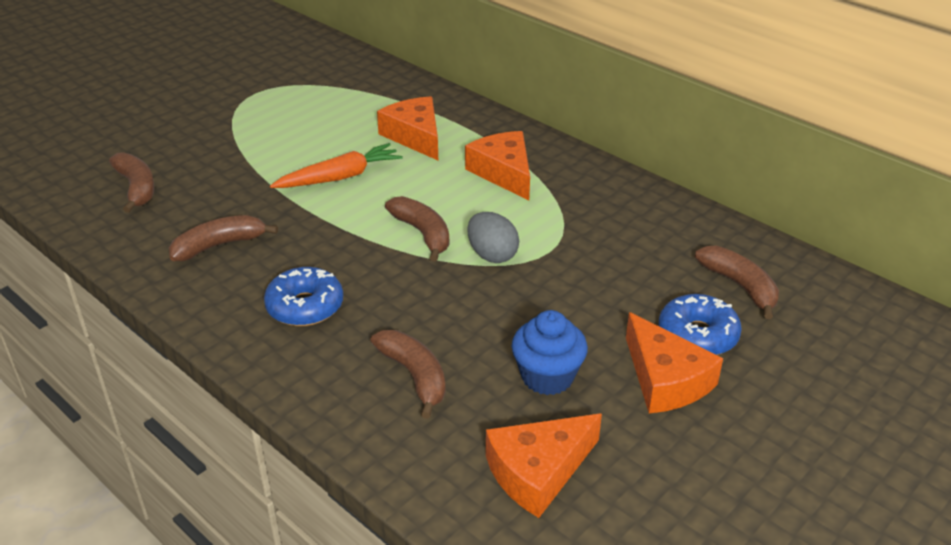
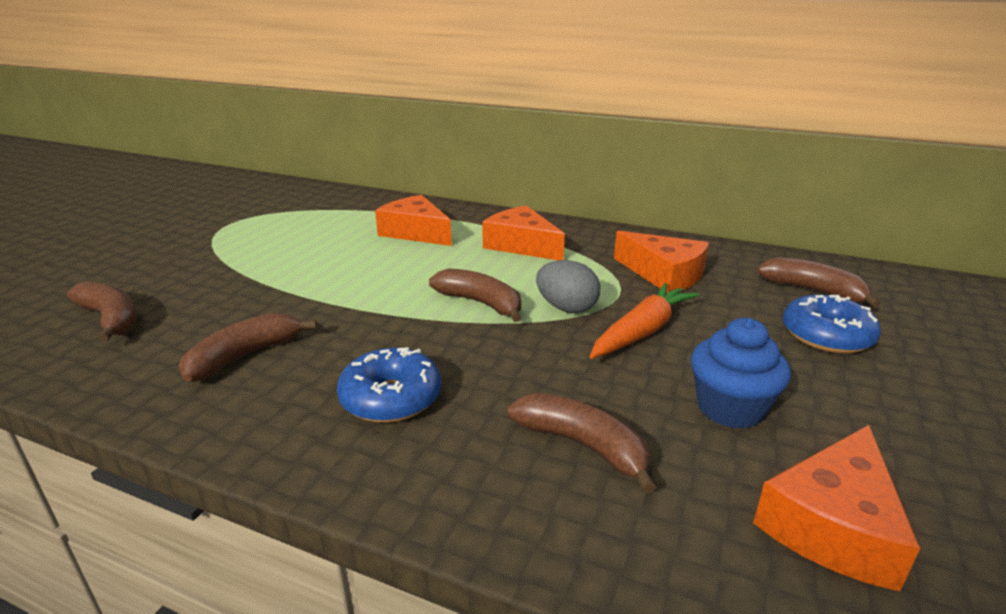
camera: 20 degrees left, 10 degrees down
orange carrot [270,143,403,188] -> orange carrot moved to [589,283,699,359]
orange cheese [626,312,723,413] -> orange cheese moved to [614,231,709,293]

